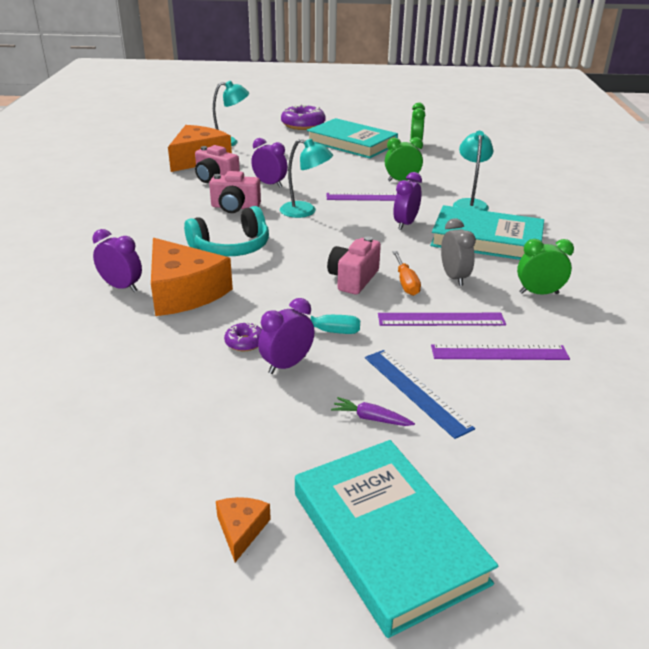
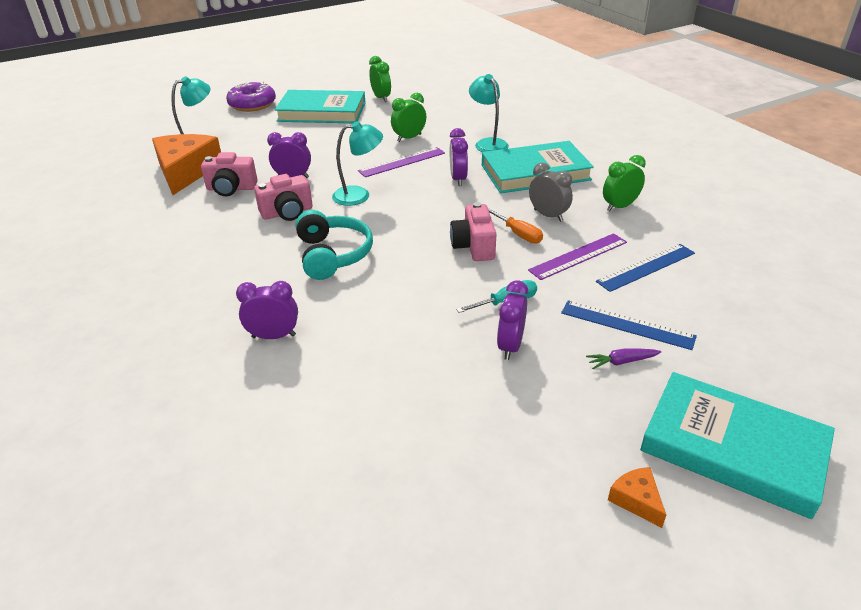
camera: 30 degrees left, 5 degrees up
orange cheese [151,238,233,316] -> none
turquoise headphones [184,206,269,256] -> turquoise headphones turned 45 degrees counterclockwise [296,210,373,280]
purple donut [224,322,262,351] -> none
purple ruler [431,344,570,360] -> blue ruler [596,244,695,292]

